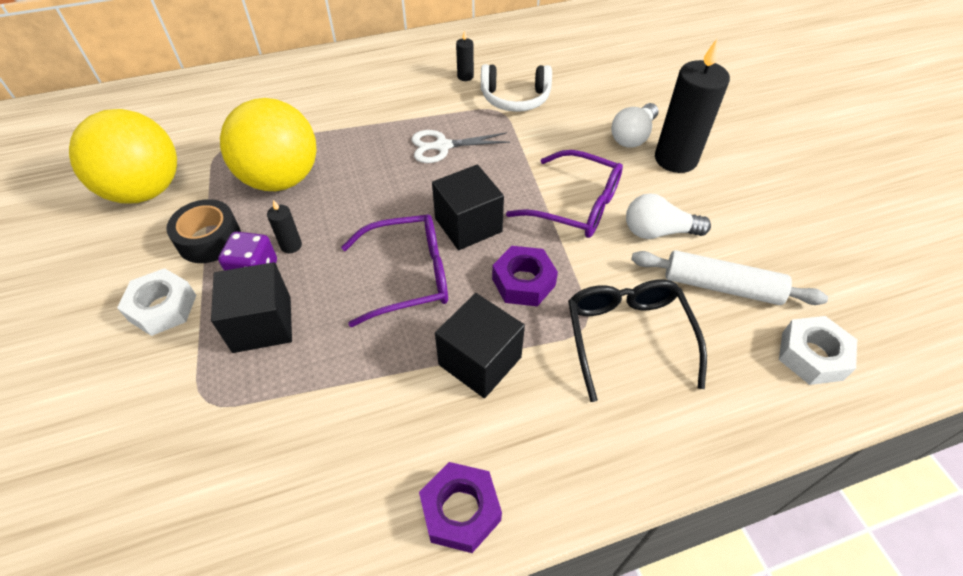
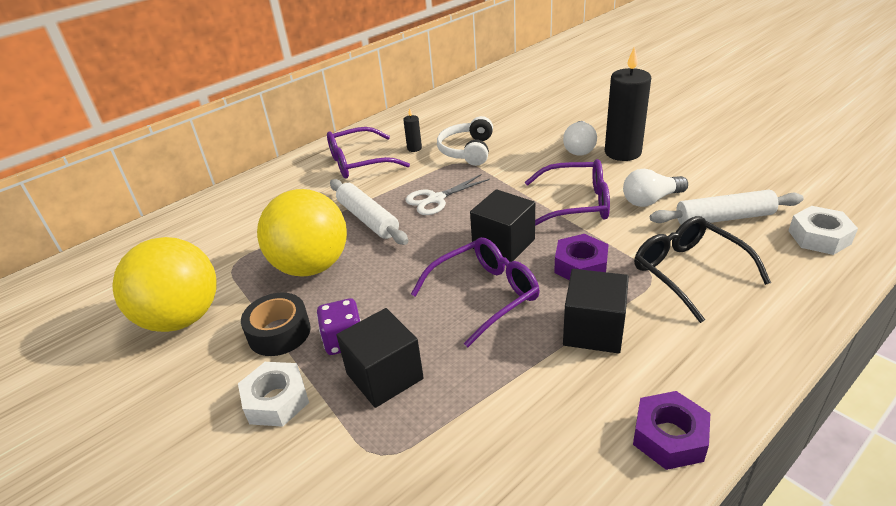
camera: 20 degrees left, 15 degrees down
black candle [267,200,302,253] -> none
white headphones [481,64,552,112] -> white headphones turned 120 degrees clockwise [437,116,493,166]
none -> purple glasses [327,127,410,179]
none -> white rolling pin [330,179,408,245]

